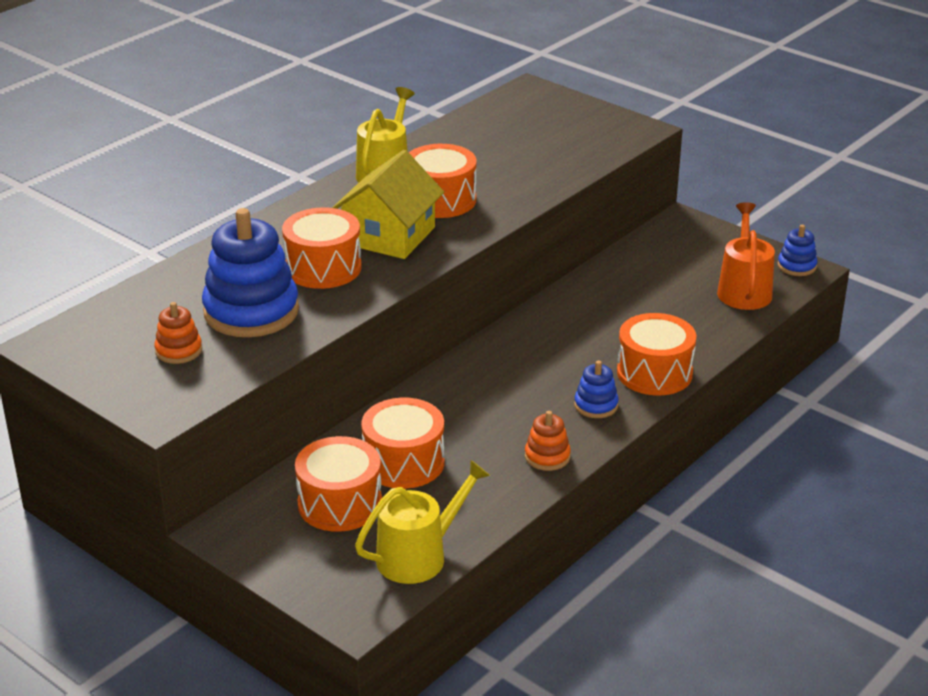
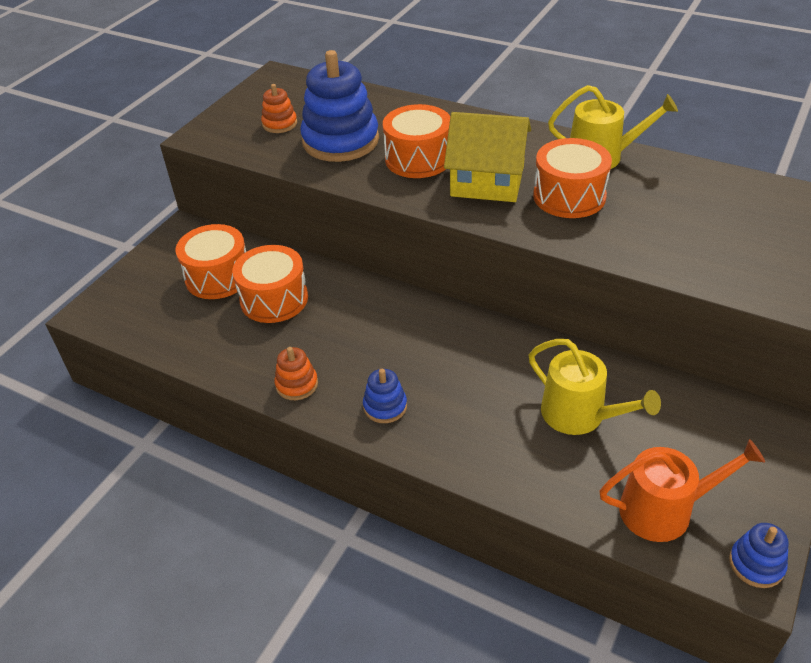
camera: 80 degrees right, 10 degrees up
yellow watering can [355,460,490,584] -> yellow watering can moved to [529,339,661,435]
orange drum [617,313,696,396] -> none

